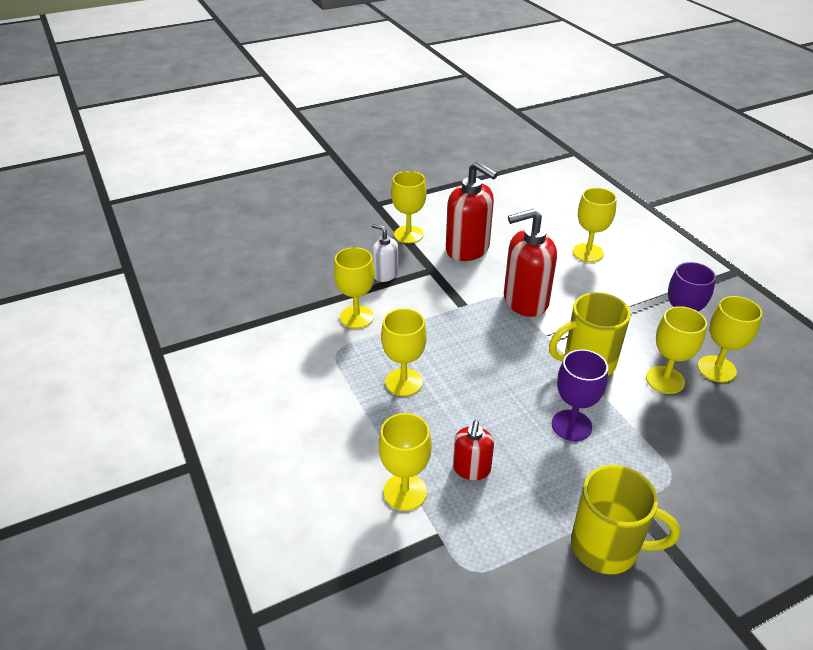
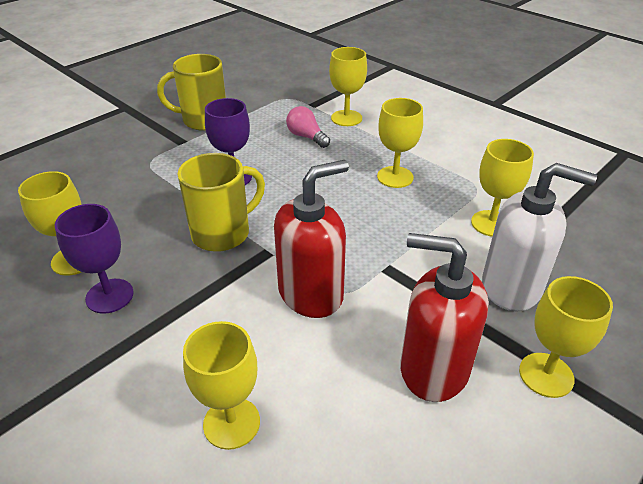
camera: 160 degrees right, 0 degrees up
white soap dispenser [372,223,398,282] -> white soap dispenser [482,163,597,311], size x1.82
red soap dispenser [453,420,494,480] -> pink light bulb [286,106,330,148]
yellow goblet [646,306,707,394] -> none

